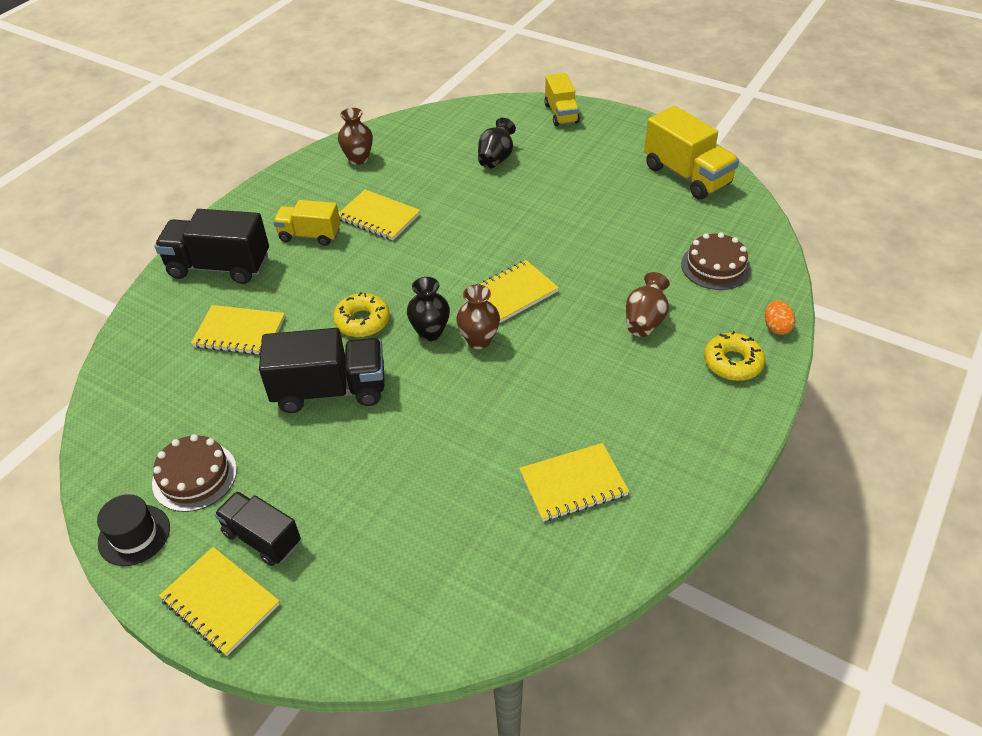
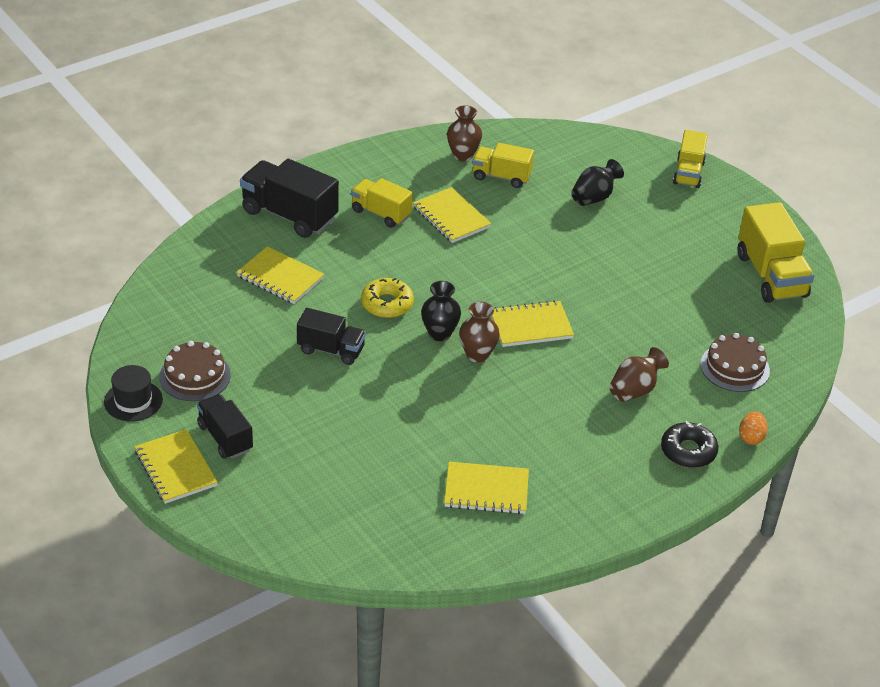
camera: 20 degrees right, 5 degrees down
black truck [259,328,384,413] -> black truck [297,308,366,365], size x0.63
yellow donut [704,331,765,381] -> black donut [661,421,718,468]
none -> yellow truck [472,143,534,188]

